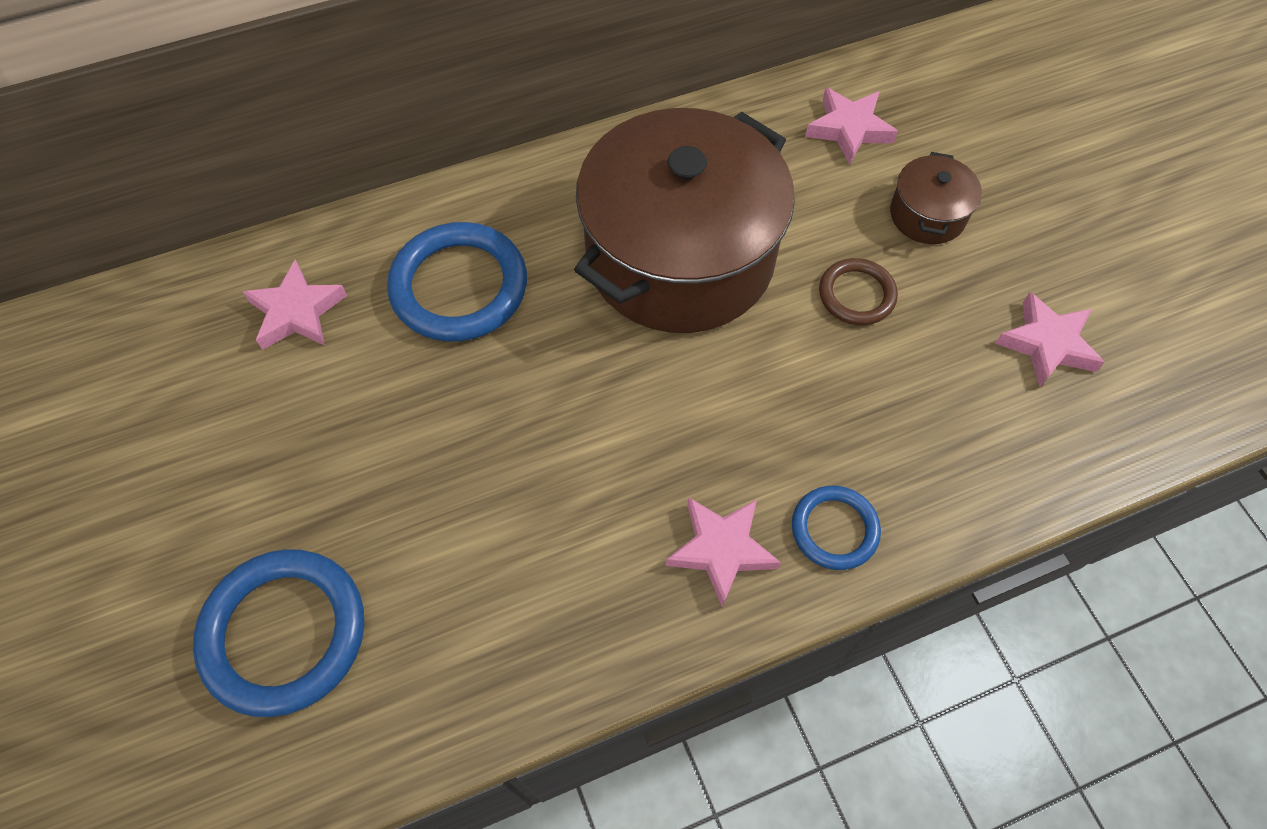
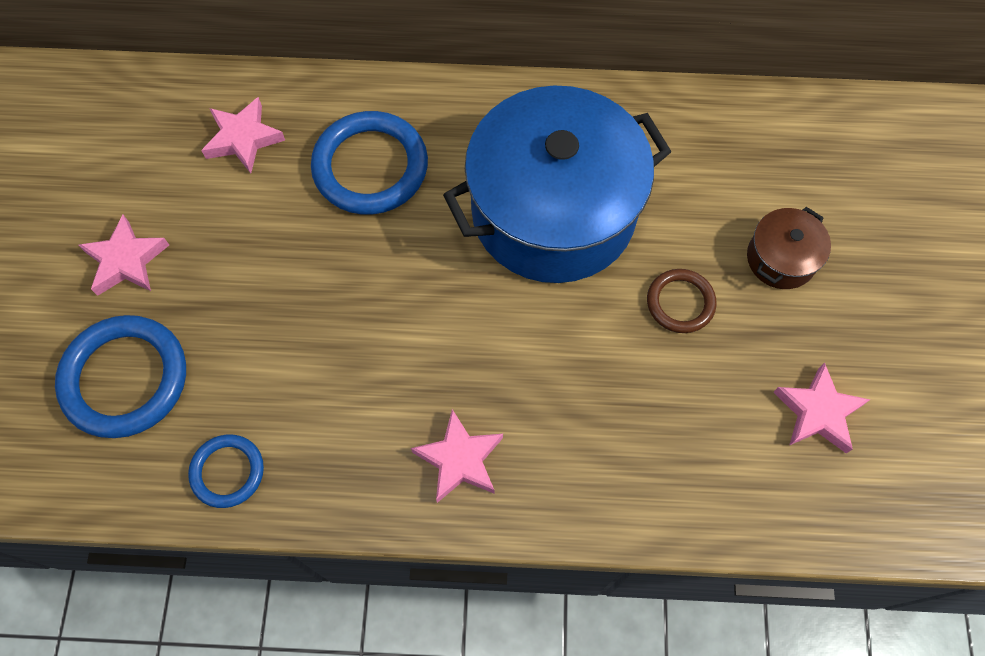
camera: 25 degrees right, 5 degrees up
brown pot [574,108,795,333] -> blue pot [443,86,672,283]
blue ring [792,486,881,570] -> blue ring moved to [188,434,264,508]
pink star [805,87,898,165] -> pink star moved to [79,215,169,296]

